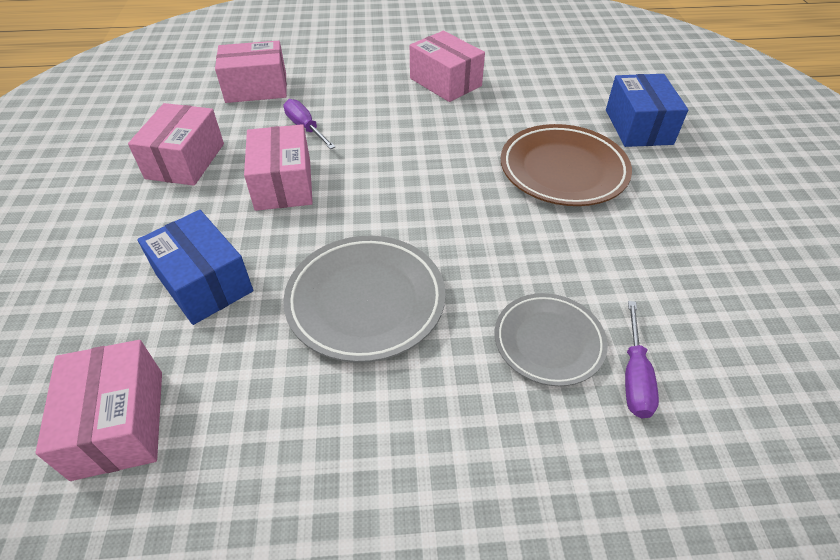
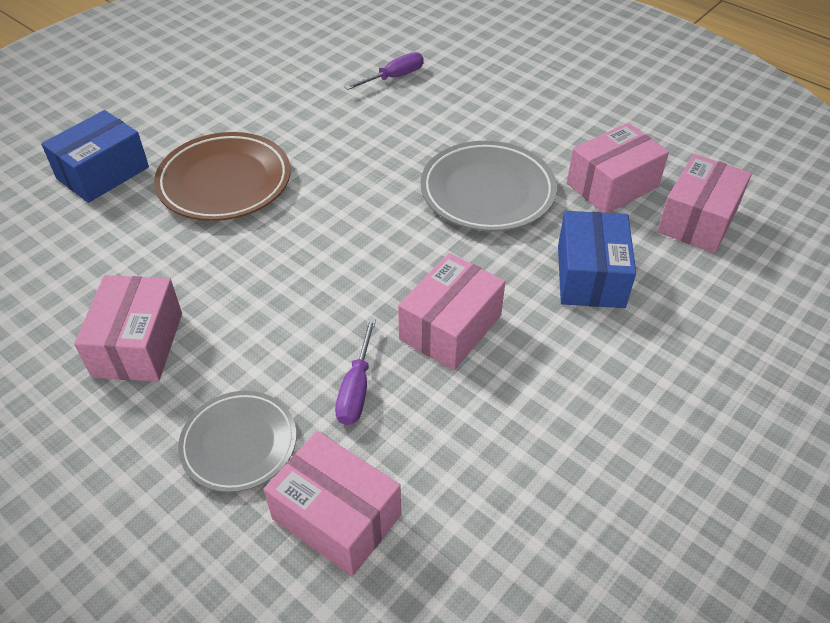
camera: 135 degrees left, 0 degrees up
pink box [128,103,224,186] -> pink box moved to [567,123,669,213]
grey plate [495,293,608,386] -> grey plate moved to [178,391,297,492]

